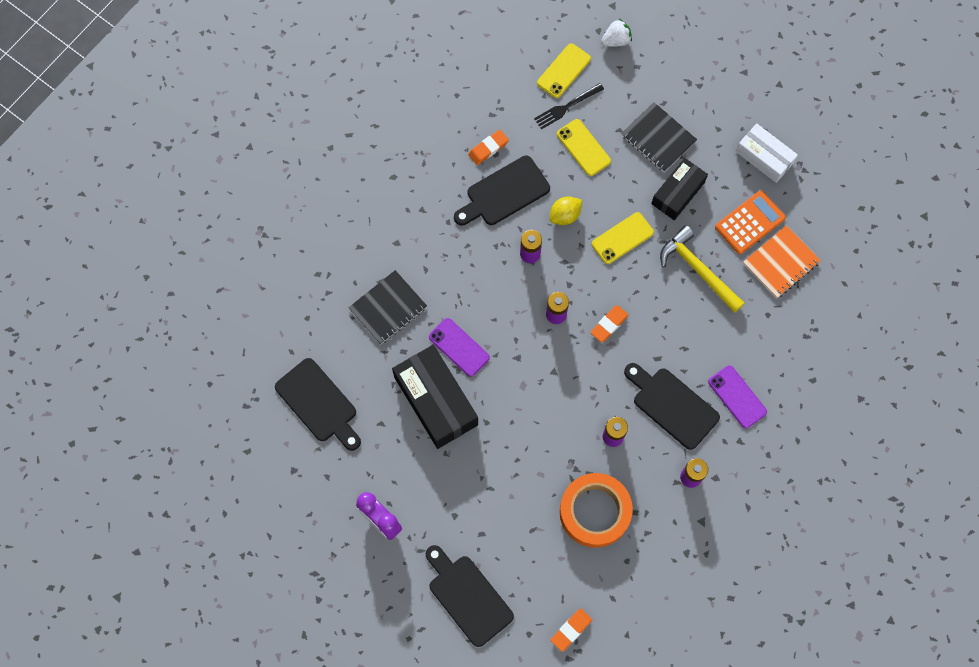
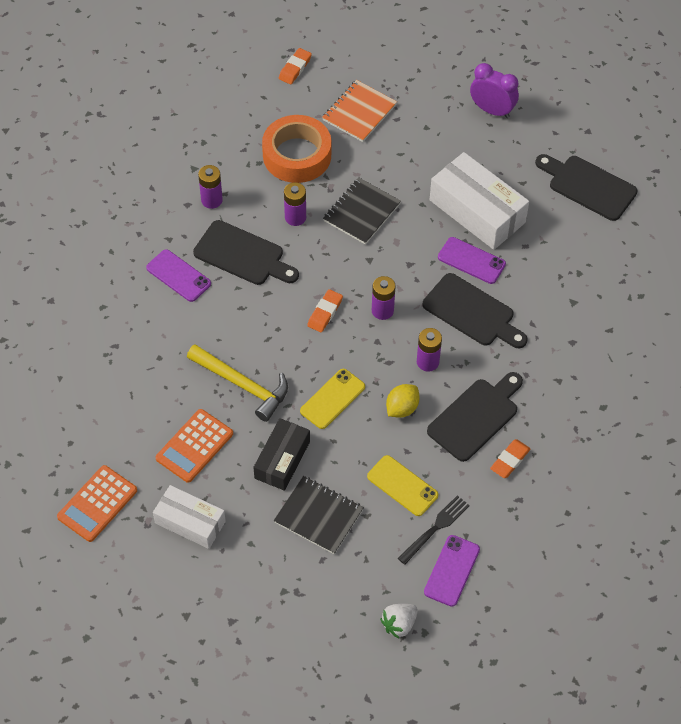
camera: 165 degrees right, 15 degrees down
black notebook [348,270,427,345] -> black notebook moved to [323,177,401,245]
black box [392,345,478,449] -> white box [430,152,529,250]
black cutting board [426,545,514,647] -> black cutting board moved to [423,273,527,348]
yellow phone [537,43,591,98] -> purple phone [424,535,480,607]
orange notebook [743,225,821,298] -> orange notebook moved to [322,80,397,142]
none -> orange calculator [57,465,137,542]

